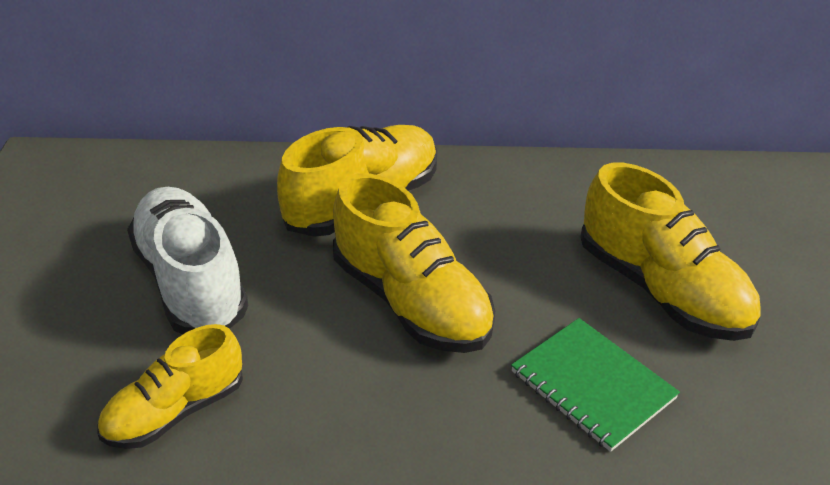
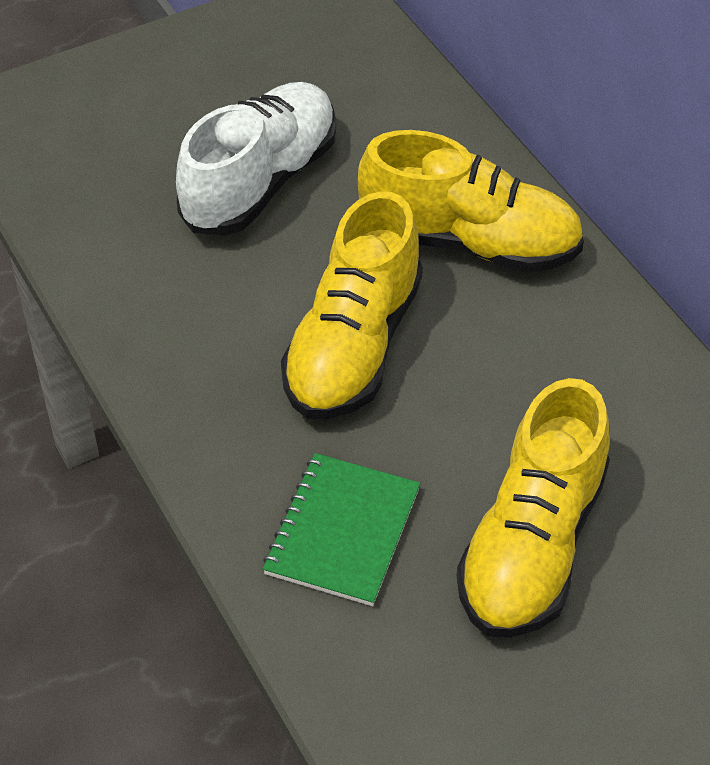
camera: 60 degrees right, 10 degrees up
yellow shoe [98,324,243,449] -> none

